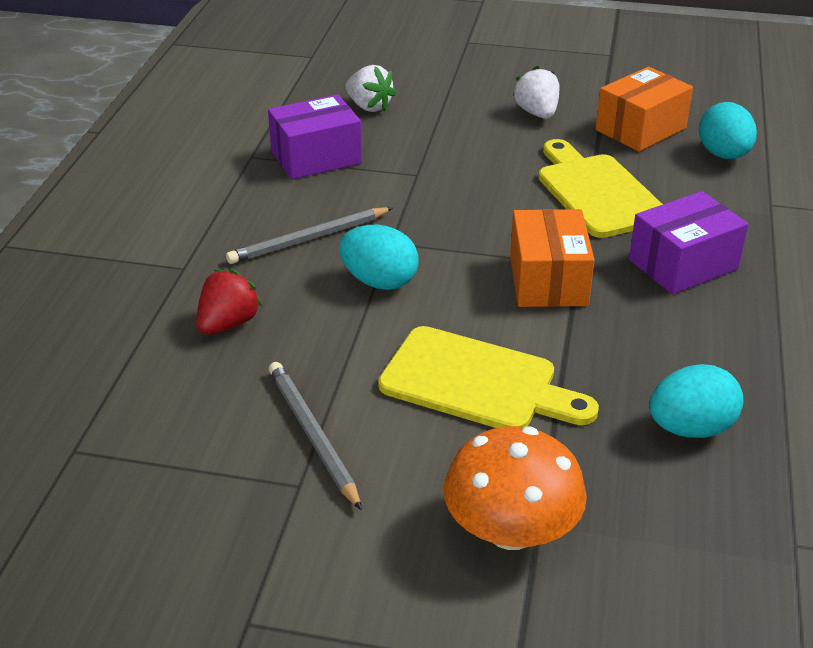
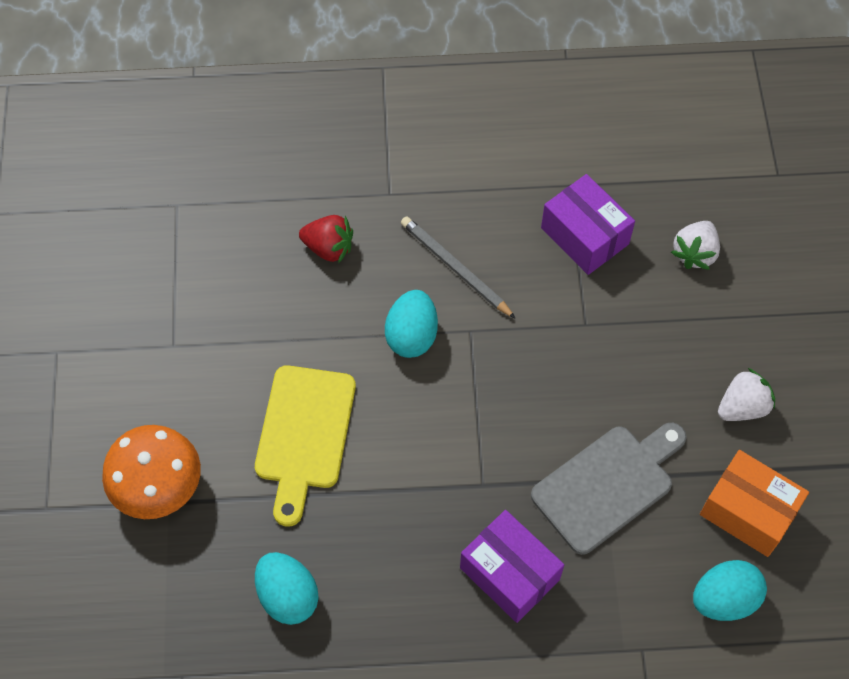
camera: 75 degrees right, 25 degrees up
grey pencil [269,362,362,510] -> none
orange box [510,209,595,307] -> none
yellow cutting board [538,139,663,238] -> grey cutting board [531,423,687,555]

